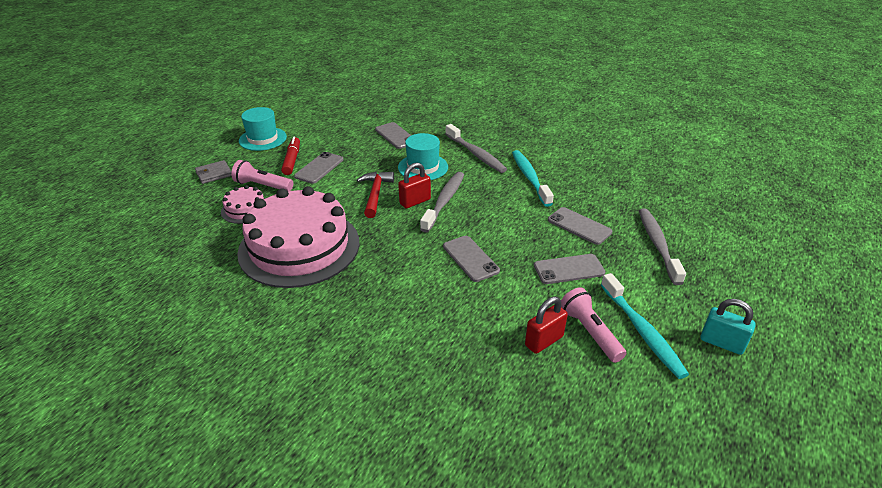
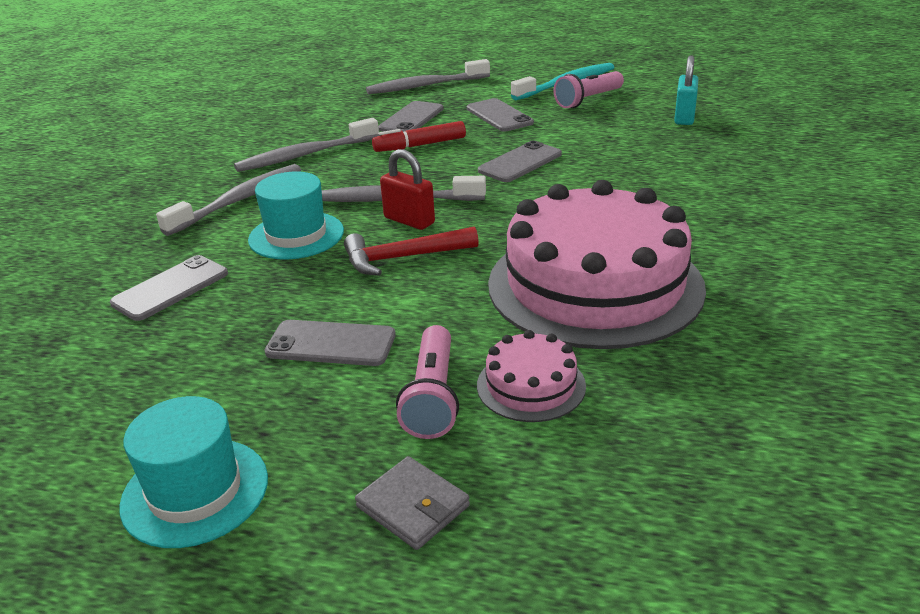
camera: 105 degrees left, 5 degrees down
red marker [281,136,300,175] -> red marker moved to [372,121,466,152]
turquoise toothbrush [512,150,554,207] -> grey toothbrush [234,118,379,172]
red padlock [525,297,568,354] -> none
turquoise padlock [700,299,756,355] -> turquoise padlock moved to [674,56,698,125]

